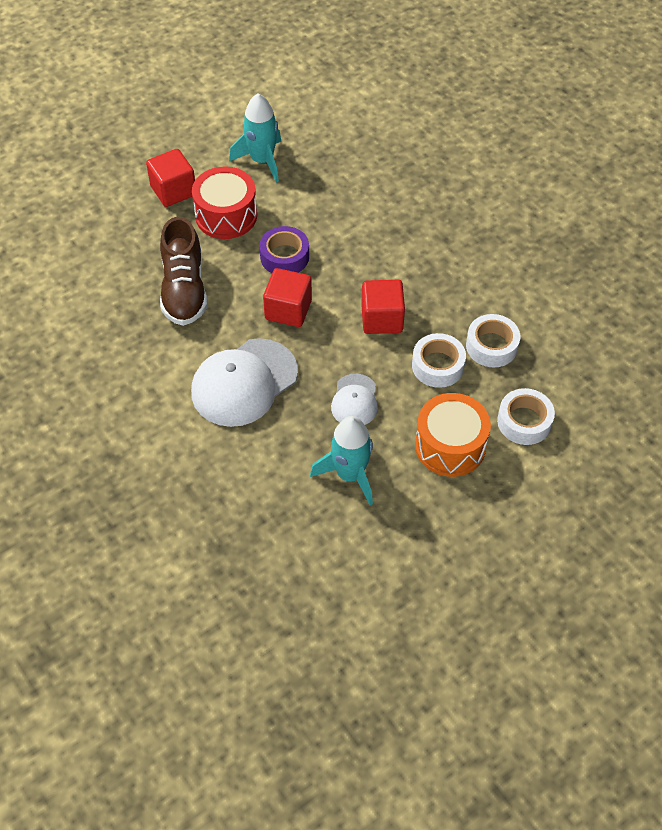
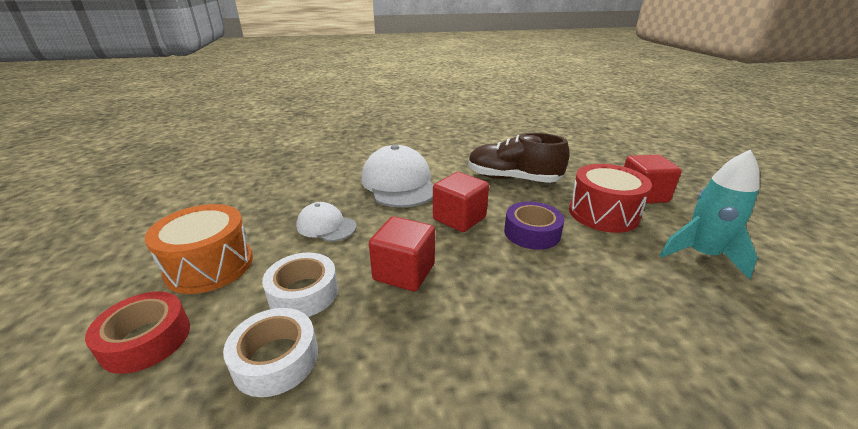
camera: 115 degrees right, 25 degrees down
turquoise rocket [310,416,373,505] -> none
white tape [497,388,555,445] -> red tape [85,292,190,374]

